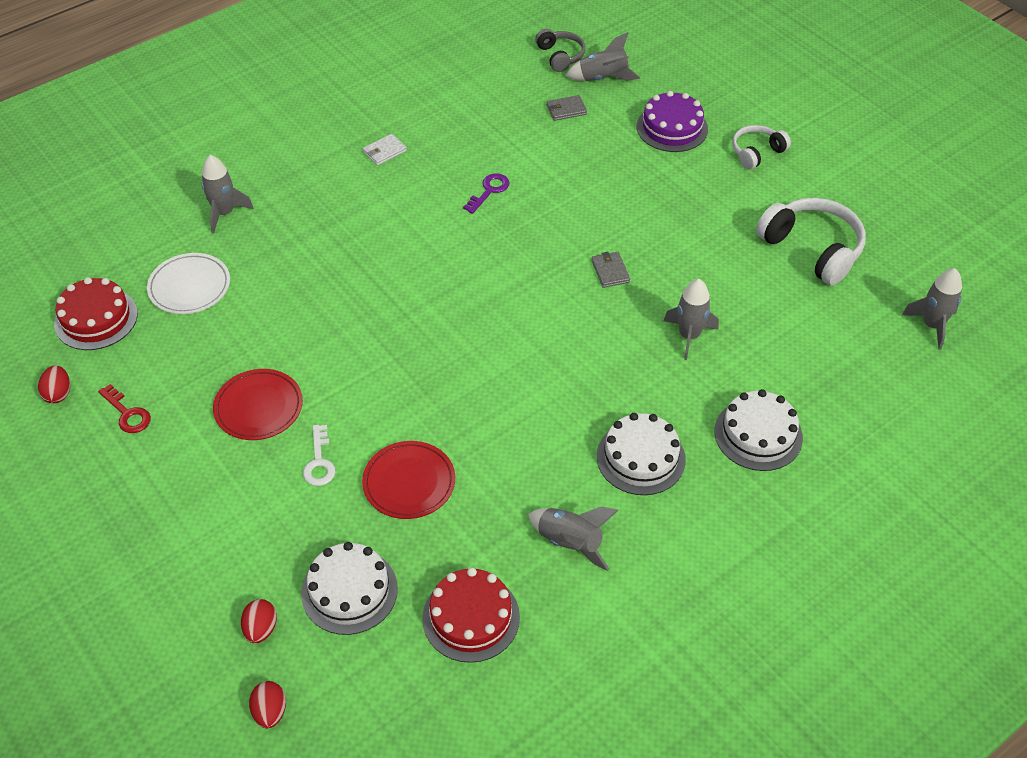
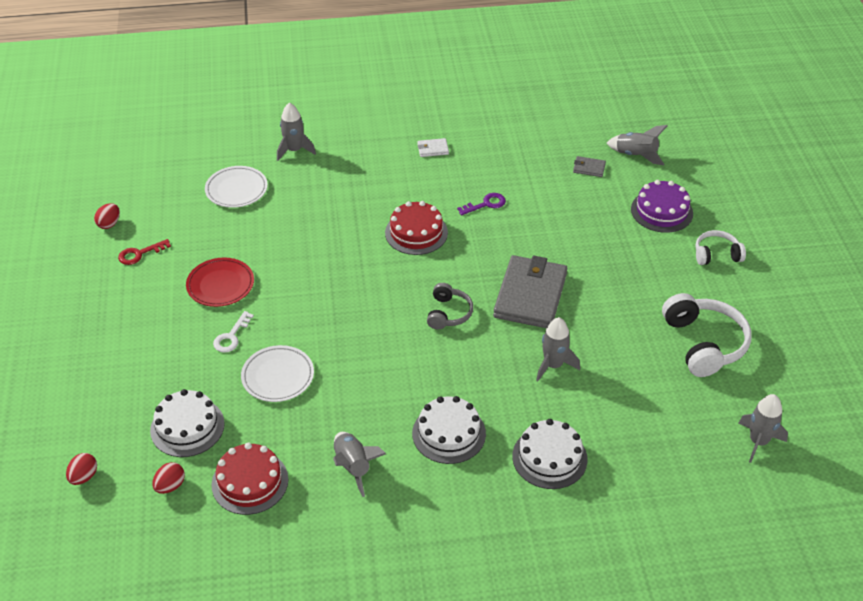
camera: 30 degrees right, 5 degrees down
red cake [54,277,138,350] -> red cake moved to [385,201,448,255]
red key [98,384,151,433] -> red key turned 75 degrees clockwise [118,239,171,265]
red egg [241,599,277,643] -> red egg moved to [152,462,185,494]
red plate [362,441,455,519] -> white plate [241,345,314,402]
grey headphones [535,29,586,72] -> grey headphones moved to [427,283,473,330]
grey wallet [591,252,630,288] -> grey wallet [493,255,567,328], size x2.43

